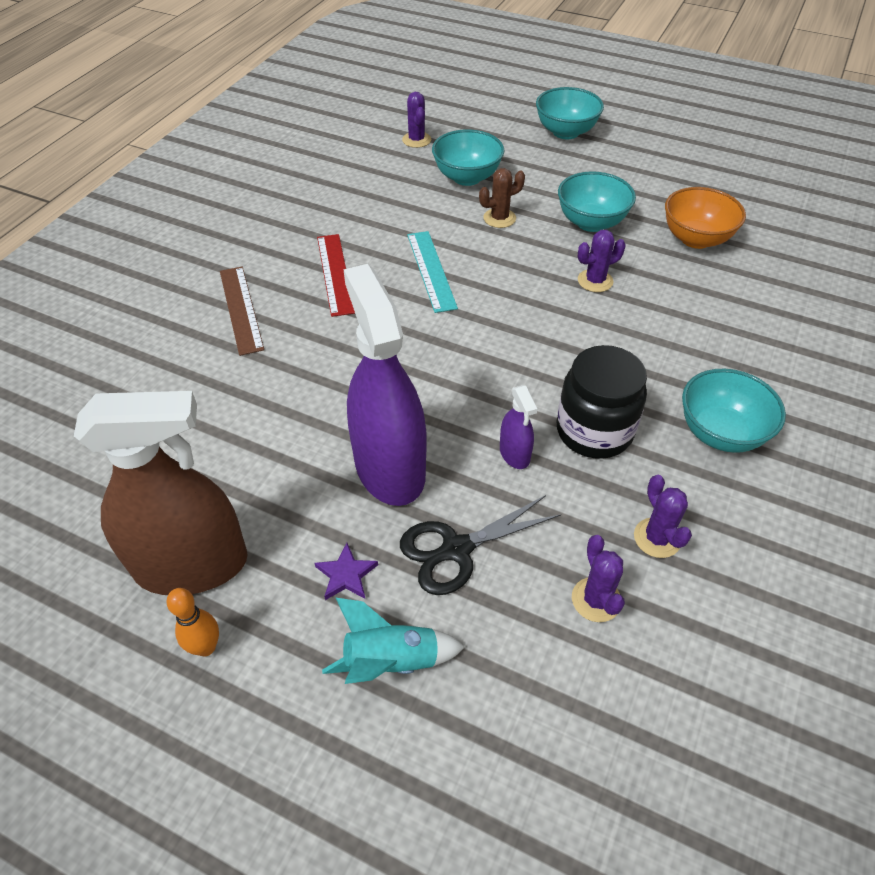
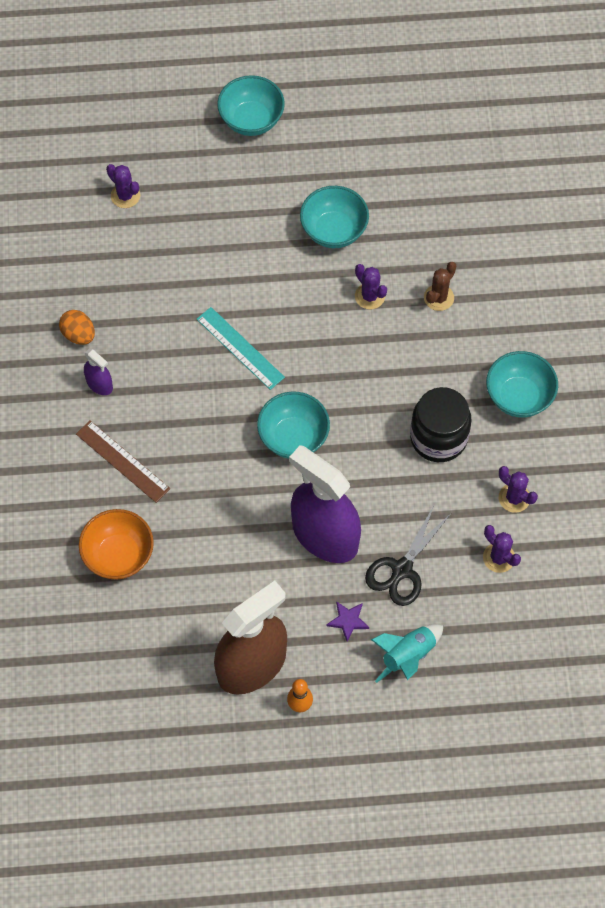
camera: 30 degrees left, 15 degrees up
red ruler [317,234,355,317] -> none
turquoise bowl [432,129,504,186] -> turquoise bowl moved to [257,391,330,459]
brown cactus [479,168,525,228] -> brown cactus moved to [424,262,456,311]
purple spray bottle [500,385,537,469] -> purple spray bottle moved to [84,349,113,395]
purple cactus [578,230,626,292] -> purple cactus turned 75 degrees counterclockwise [355,264,387,309]
orange bowl [665,187,746,249] -> orange bowl moved to [79,509,154,580]
none -> orange egg [59,310,95,345]

